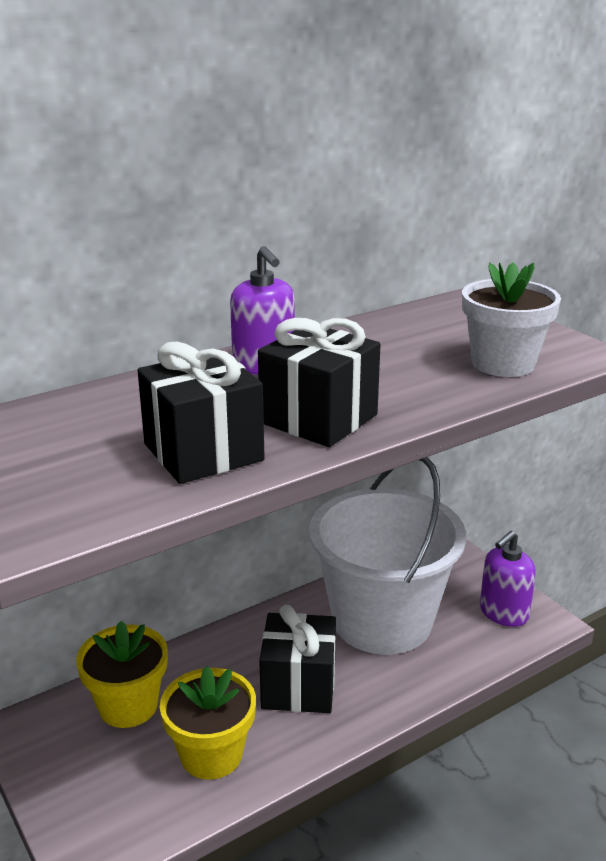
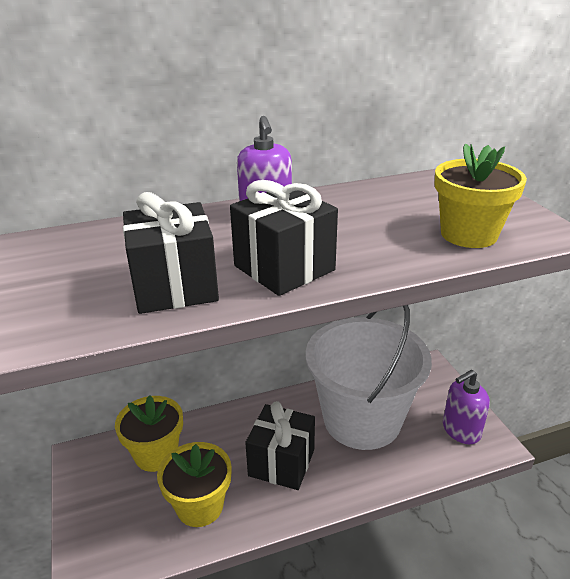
camera: 15 degrees right, 5 degrees up
white flower pot [462,263,561,377] -> yellow flower pot [435,143,527,248]

